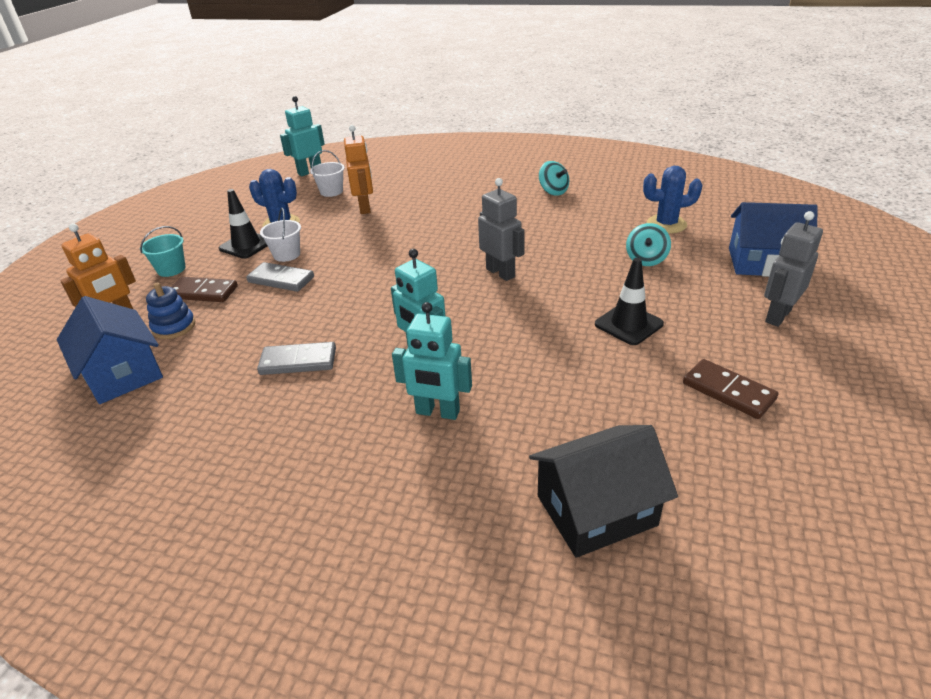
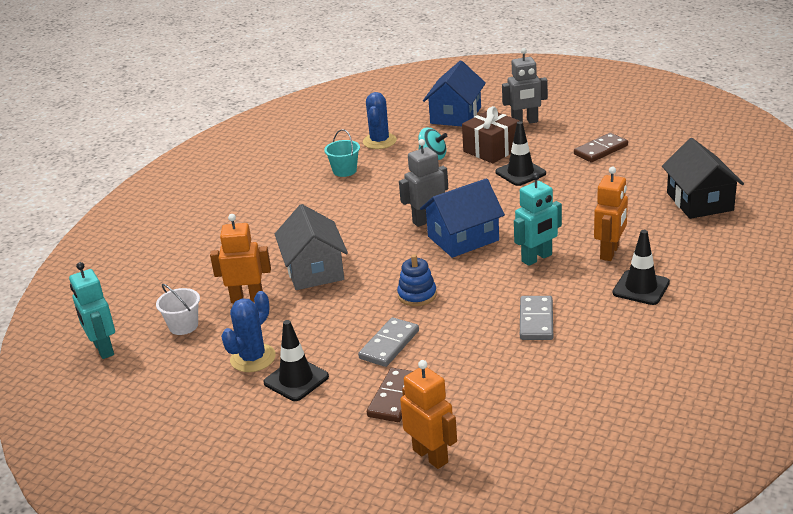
camera: 80 degrees left, 5 degrees down
blue house [57,296,163,404] -> blue house moved to [420,178,505,258]
turquoise bucket [140,226,186,277] -> turquoise bucket moved to [324,129,360,177]
blue stacking toy [146,282,195,339] -> blue stacking toy moved to [397,254,437,306]
white bucket [260,208,301,262] -> none
turquoise robot [392,302,472,420] -> orange robot [594,167,628,261]
turquoise spinning top [539,161,569,196] -> none
grey robot [764,211,823,327] -> grey robot turned 60 degrees counterclockwise [502,48,548,124]
none -> grey house [275,204,348,290]
none -> brown gift [462,106,519,164]
none -> black traffic cone [613,230,670,305]

